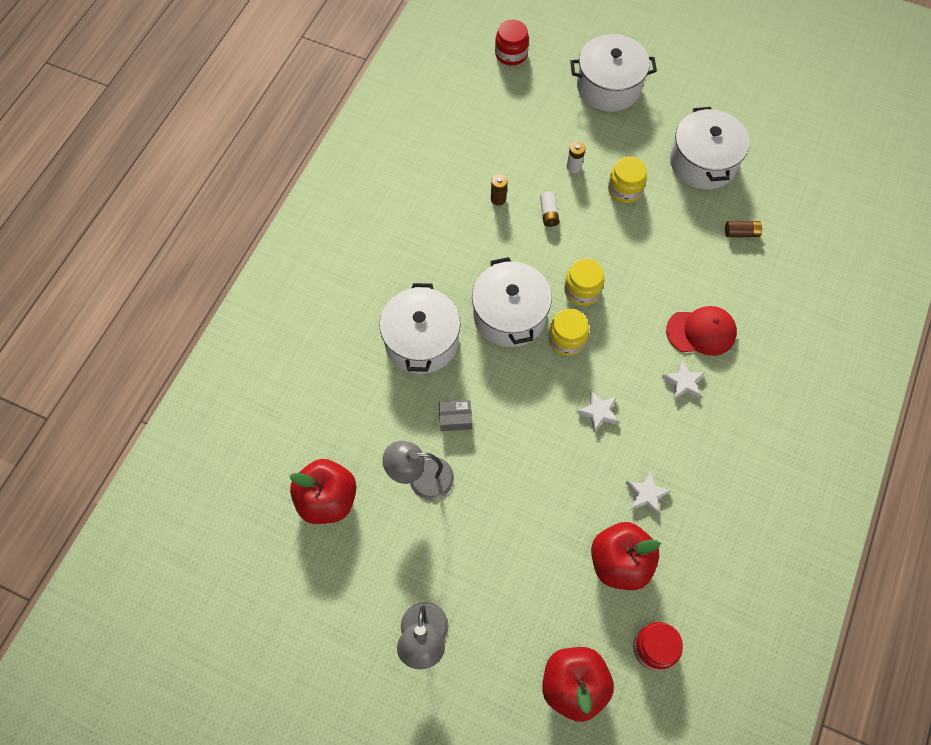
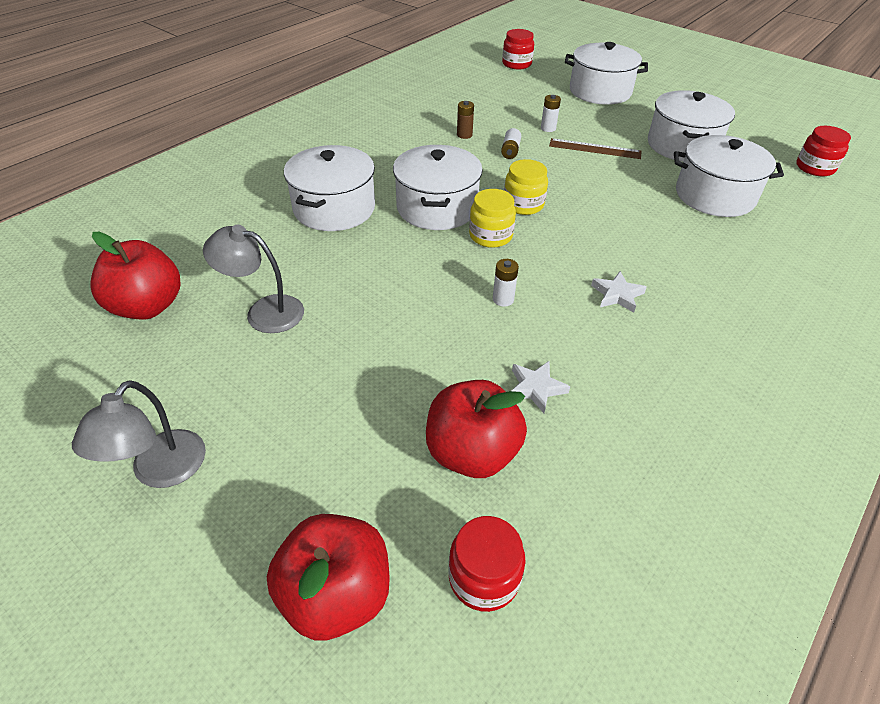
camera: 15 degrees right, 20 degrees down
grey box [439,400,472,431] -> none
white star [576,391,619,432] -> white battery [493,259,519,307]
yellow jar [608,156,647,203] -> brown ruler [549,138,641,159]
red cap [666,306,737,356] -> none
brown battery [725,221,763,237] -> white pot [674,135,784,217]
none -> red jar [796,126,851,177]

